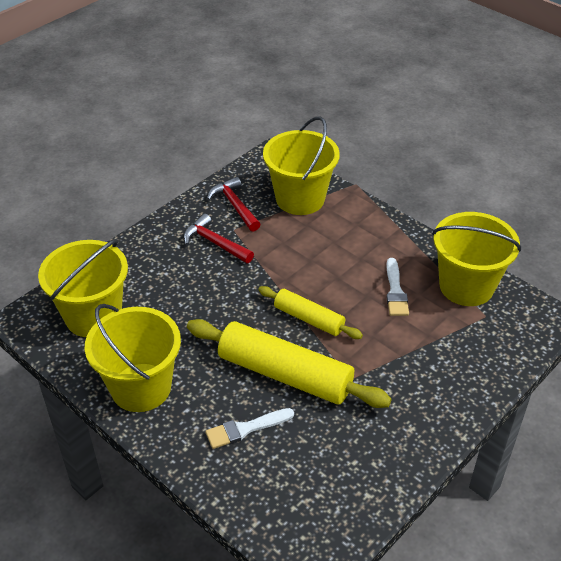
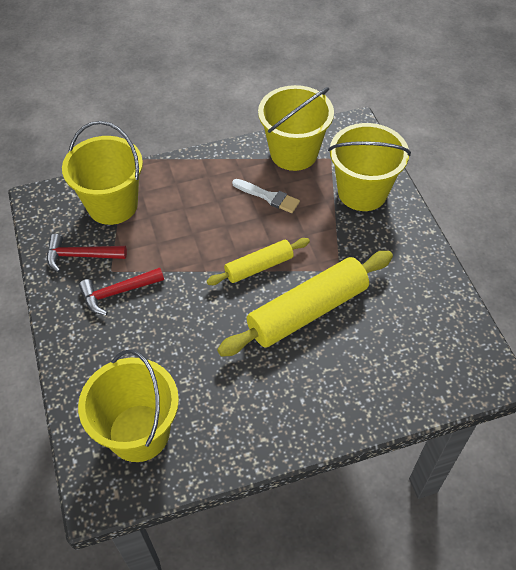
camera: 60 degrees left, 10 degrees up
yellow bucket [85,304,181,412] -> yellow bucket moved to [328,123,411,211]
white brush [206,408,294,449] -> none

